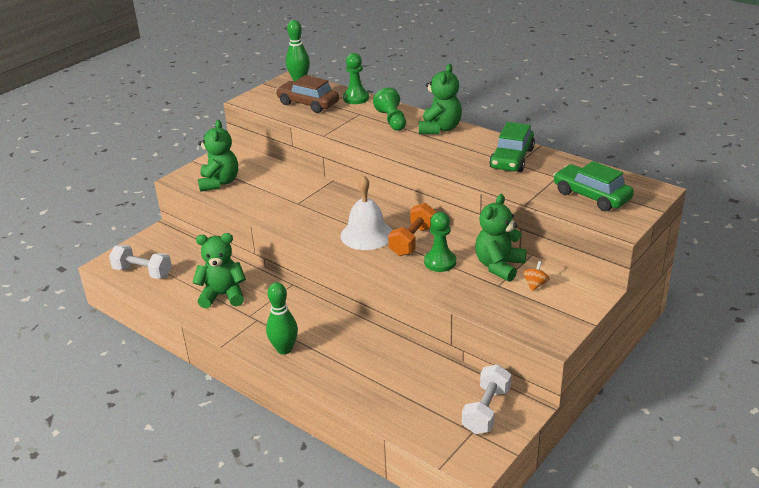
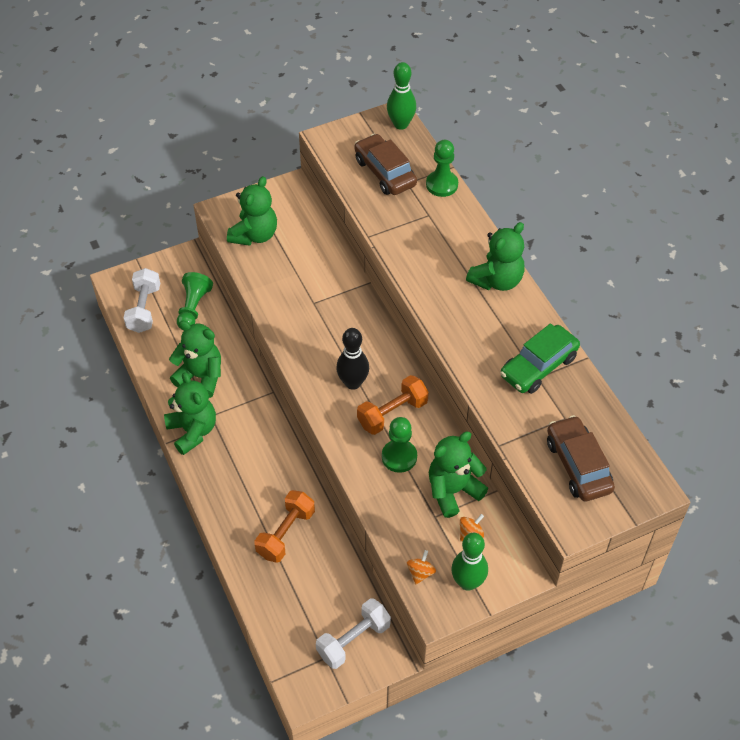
camera: 25 degrees right, 20 degrees up
white dumbbell [109,245,172,279] -> white dumbbell turned 45 degrees clockwise [124,268,160,333]
green bowling pin [266,282,298,355] -> green bowling pin moved to [451,533,488,591]
white bell [340,175,392,250] -> black bowling pin [336,328,369,390]
green pawn [373,87,406,131] -> green pawn moved to [177,272,213,329]
green car [553,161,634,211] -> brown car [547,415,615,502]
none -> green teddy bear [164,372,216,455]
none -> orange dumbbell [254,490,315,563]
none -> orange spinning top [407,550,436,585]

